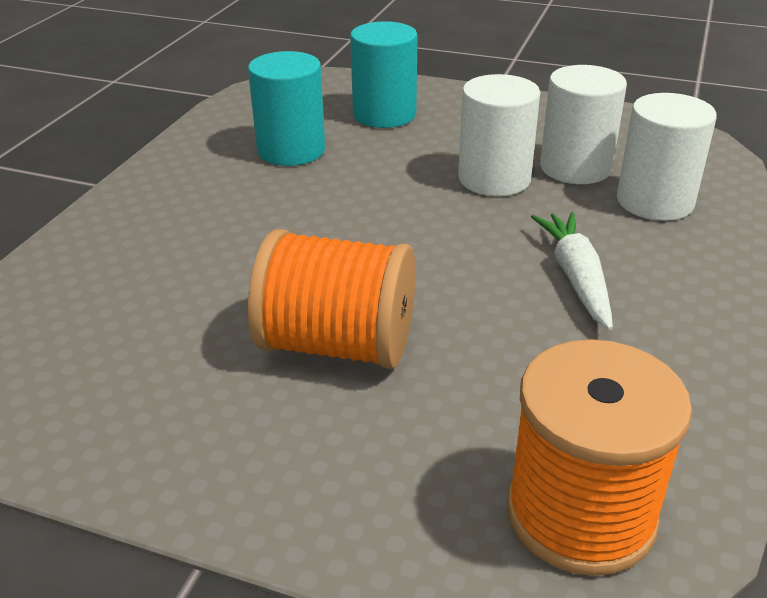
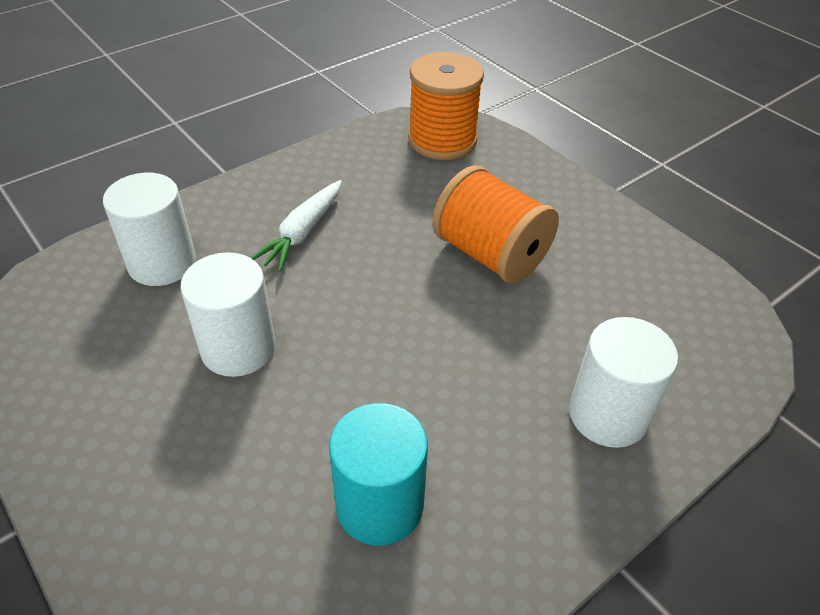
camera: 150 degrees left, 10 degrees up
turquoise cylinder [350,21,418,128] -> none
white cylinder [540,65,627,184] -> white cylinder moved to [569,317,678,448]

